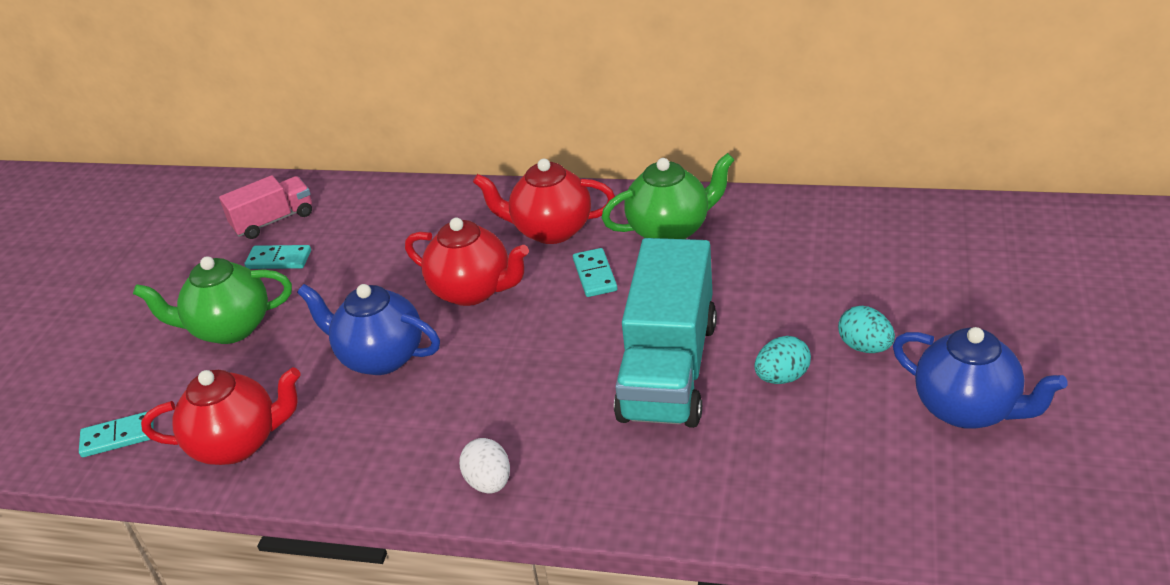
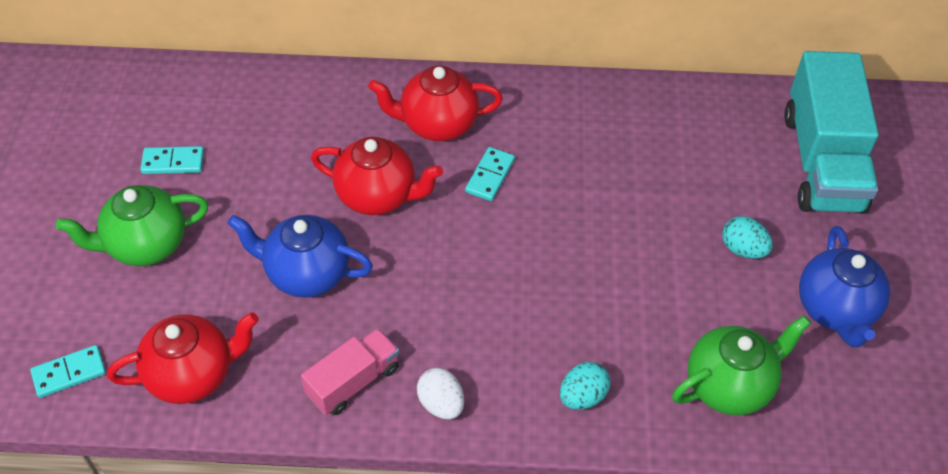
camera: 15 degrees left, 15 degrees up
pink truck [219,175,312,239] -> pink truck moved to [301,328,399,415]
turquoise domino [573,248,617,297] -> turquoise domino turned 45 degrees clockwise [465,147,515,201]
green teapot [602,153,735,239] -> green teapot moved to [672,316,811,416]
turquoise truck [614,238,717,428] -> turquoise truck moved to [784,51,879,214]
turquoise egg [754,336,811,384] -> turquoise egg moved to [560,362,610,410]
blue teapot [893,327,1068,429] -> blue teapot turned 60 degrees clockwise [799,226,890,347]

